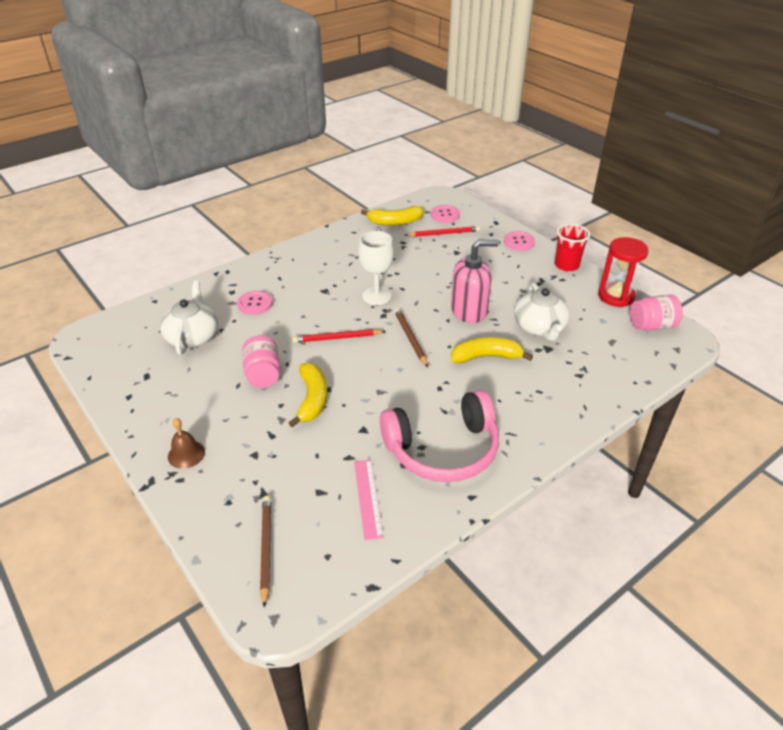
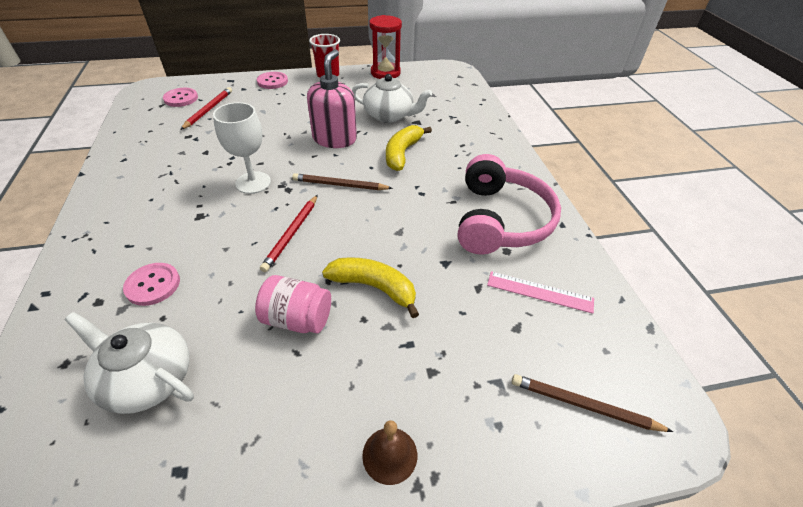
camera: 65 degrees left, 5 degrees up
yellow banana [361,206,423,226] -> none
pink jar [630,295,683,331] -> none

